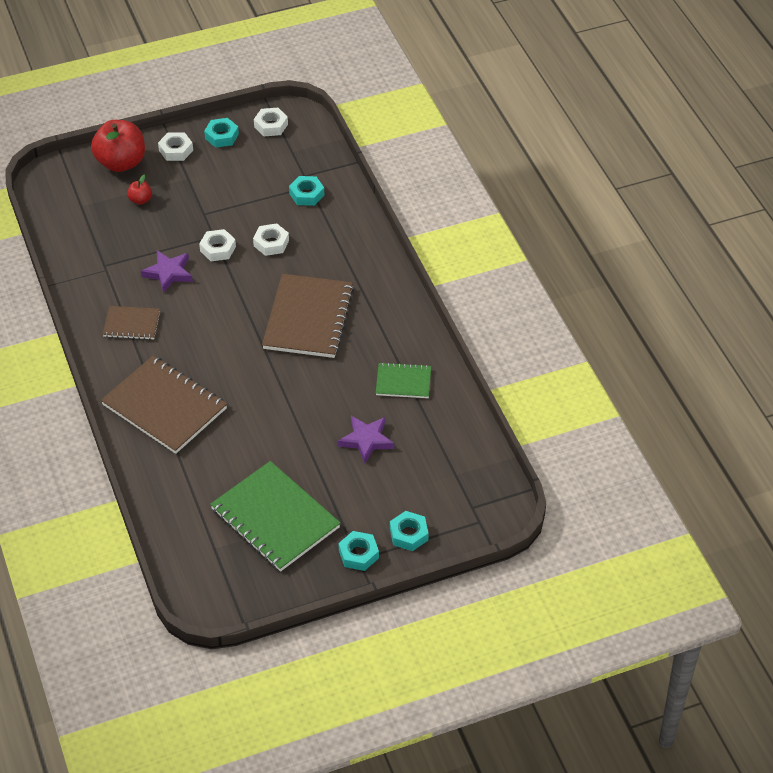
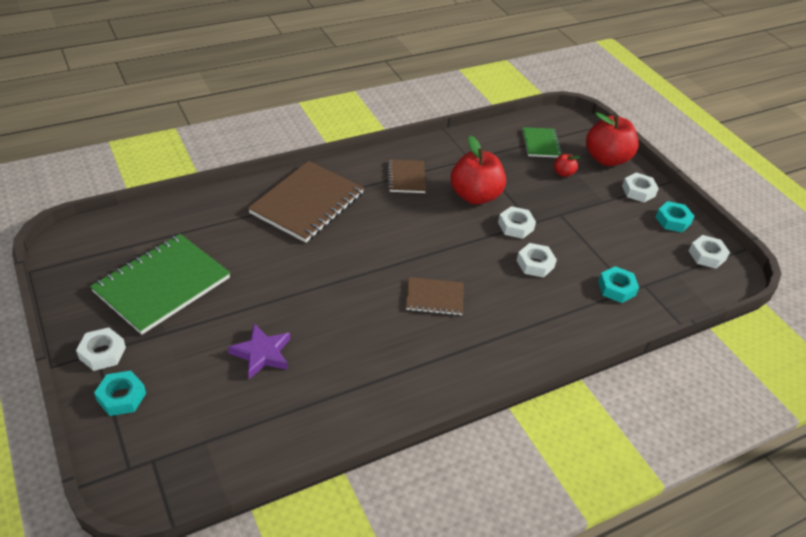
camera: 80 degrees right, 5 degrees down
purple star [141,251,193,293] -> red apple [451,136,506,205]
brown notebook [262,274,354,358] -> brown notebook [406,277,463,316], size x0.53
turquoise nut [339,531,379,571] -> white nut [76,327,126,371]
green notebook [376,362,431,398] -> green notebook moved to [522,127,562,158]

